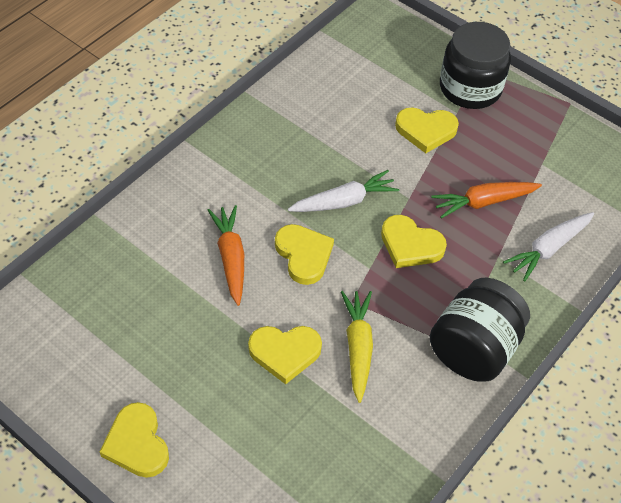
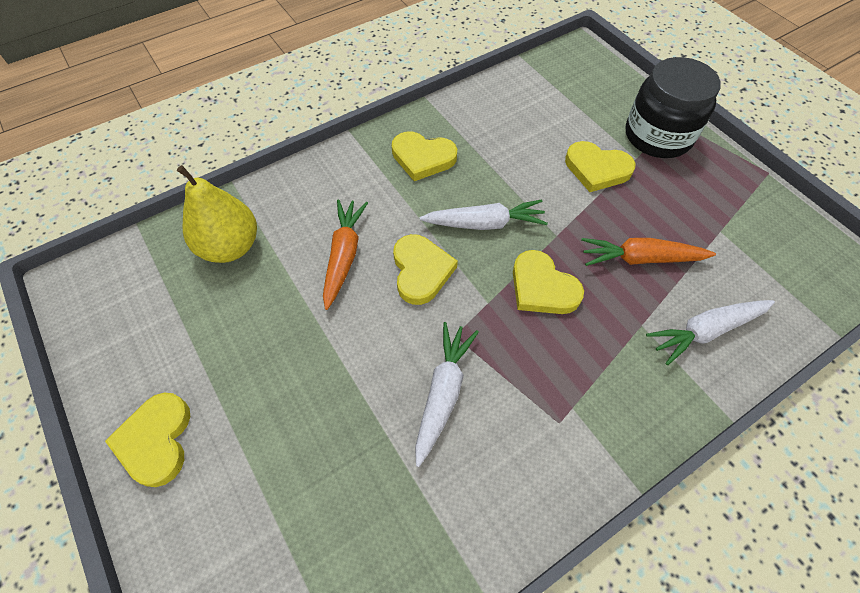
camera: 20 degrees right, 5 degrees up
yellow heart [248,326,322,384] -> yellow heart moved to [392,131,457,181]
yellow carrot [341,291,373,403] -> white carrot [415,322,479,467]
black jar [430,277,530,382] -> none
none -> yellow pear [177,165,257,263]

